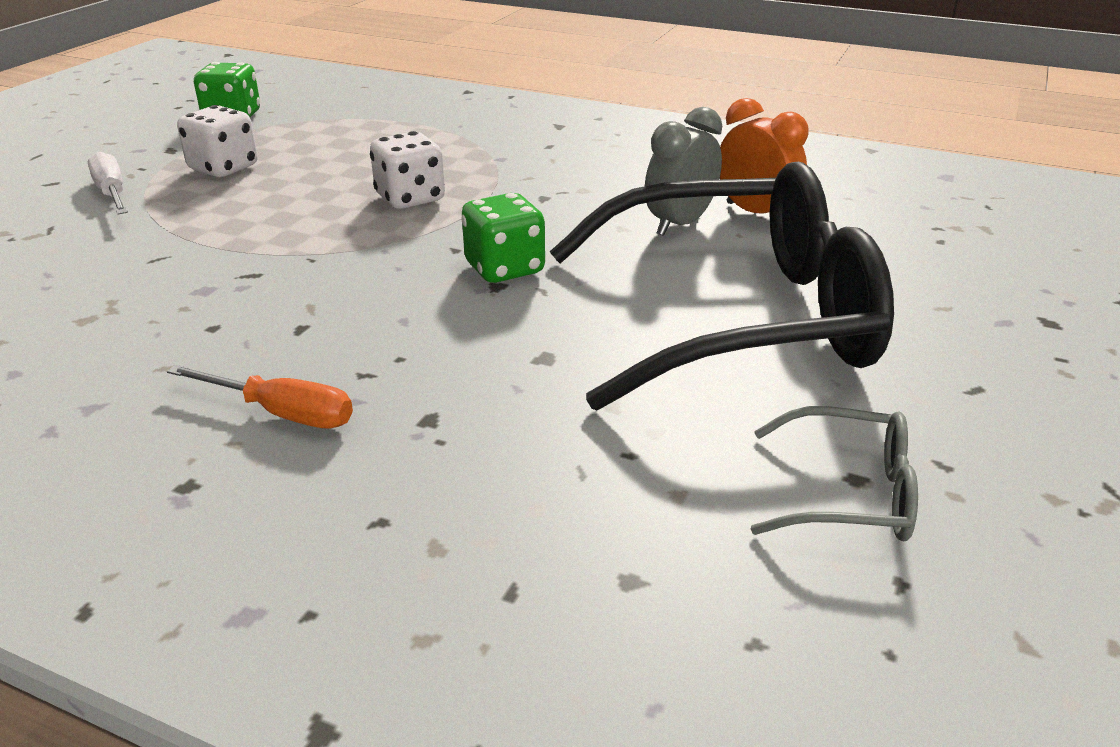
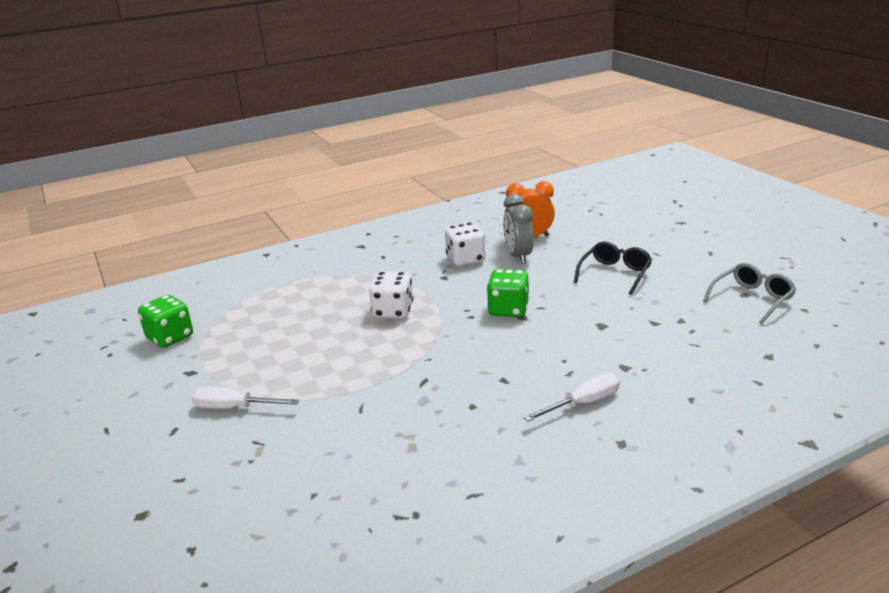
camera: 50 degrees left, 5 degrees down
orange screwdriver [167,365,353,428] -> white screwdriver [523,372,620,422]
white dice [177,105,258,177] -> white dice moved to [445,223,485,266]
black glasses [550,162,894,410] -> black glasses [574,242,652,295], size x0.42

